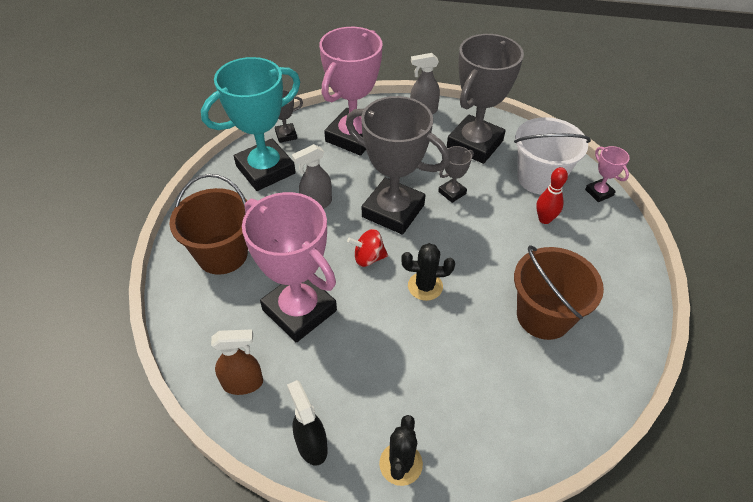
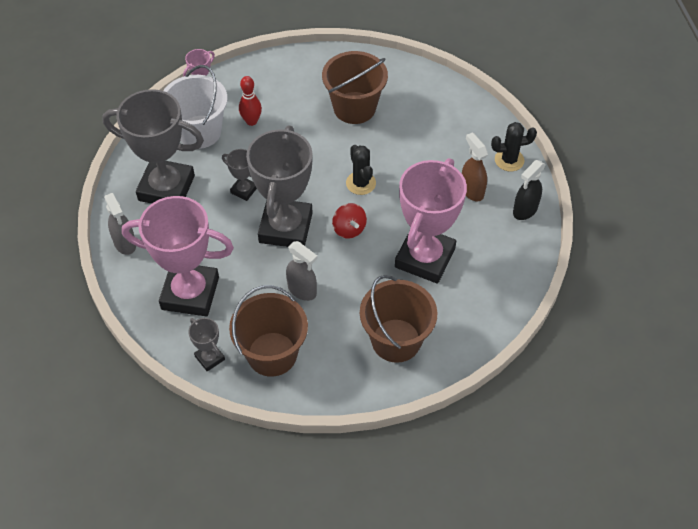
camera: 110 degrees left, 5 degrees up
turquoise trophy [201,57,300,191] -> brown bucket [229,285,308,377]
brown spray bottle [211,329,263,395] -> brown spray bottle moved to [462,132,488,201]

